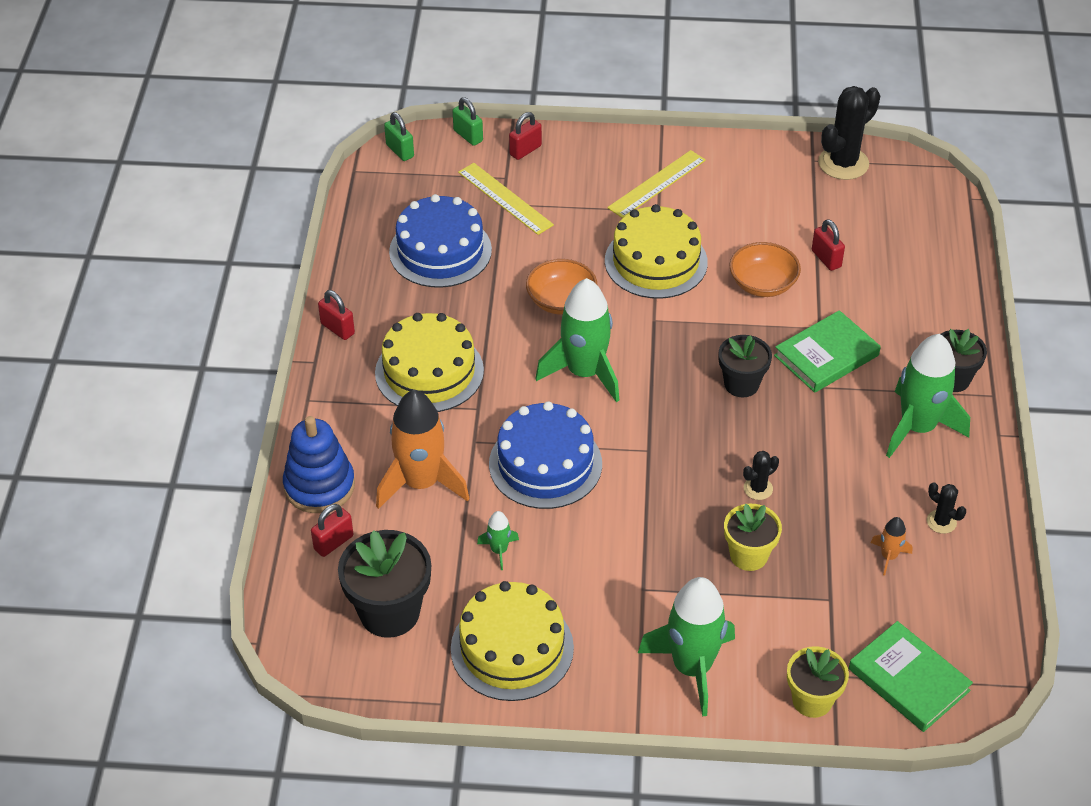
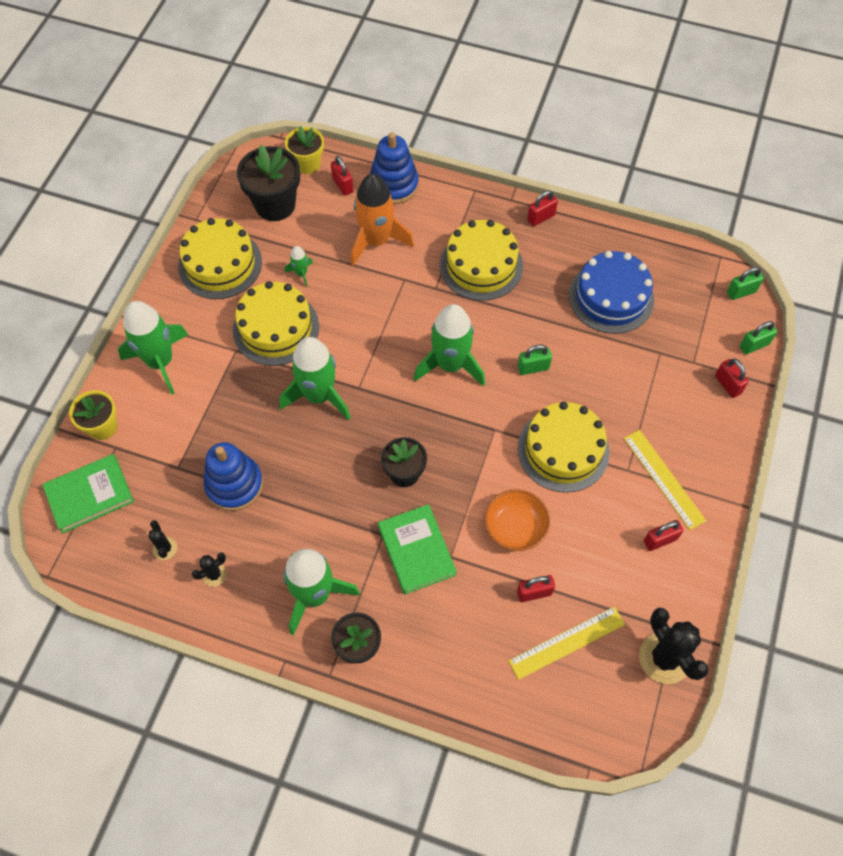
camera: 105 degrees right, 15 degrees up
yellow ruler [458,163,554,235] -> yellow ruler moved to [508,606,625,680]
blue cake [489,401,602,509] -> none
orange bowl [526,259,597,315] -> green padlock [518,344,552,375]
yellow flower pot [724,503,782,571] -> yellow flower pot moved to [285,126,324,174]
black cactus [743,451,779,500] -> black cactus moved to [148,520,177,560]
orange rocket [871,517,912,576] -> none
none -> blue stacking toy [203,442,263,511]
none -> yellow cake [233,281,319,366]
none -> green rocket [279,337,351,420]
none -> red padlock [644,520,683,551]

